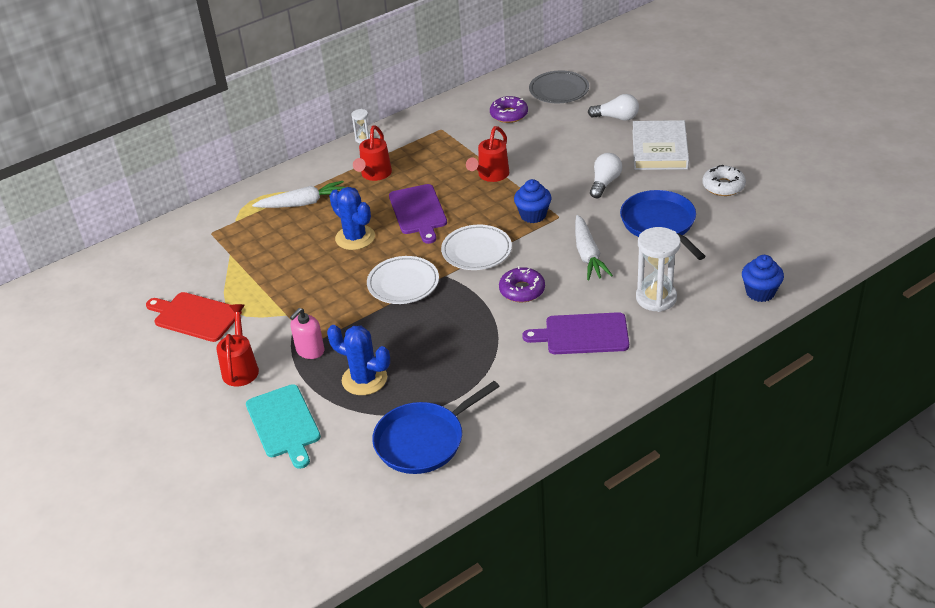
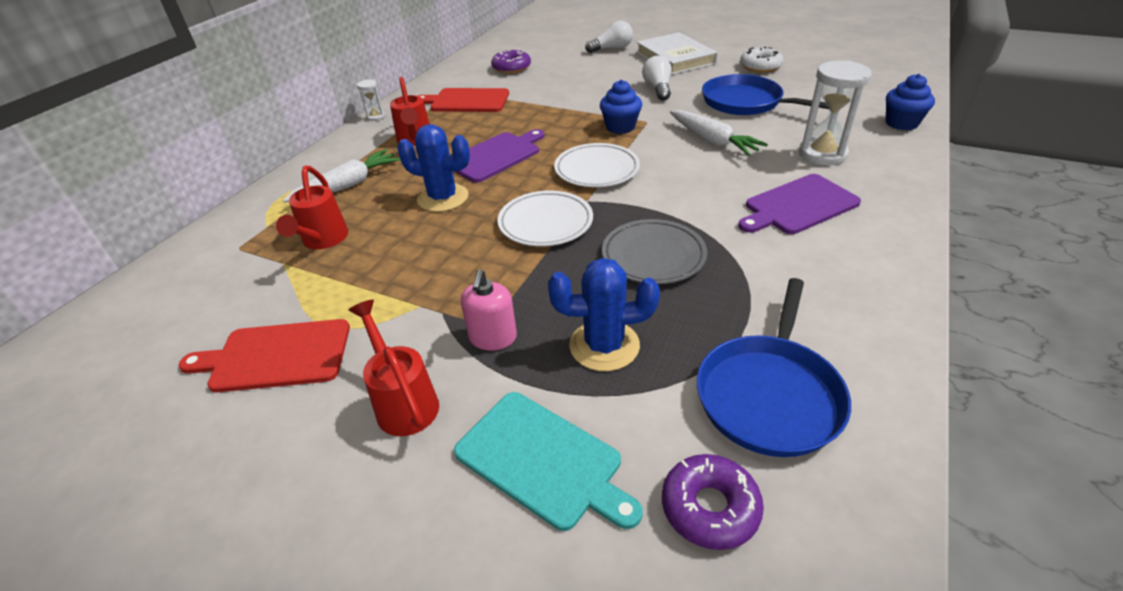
camera: 30 degrees left, 0 degrees up
purple cutting board [389,184,447,244] -> purple cutting board turned 90 degrees counterclockwise [454,129,544,183]
red watering can [466,126,509,182] -> red watering can moved to [276,166,348,249]
purple donut [499,266,545,303] -> purple donut moved to [662,454,764,550]
grey plate [529,71,589,103] -> grey plate moved to [602,219,707,284]
none -> red cutting board [418,88,509,112]

